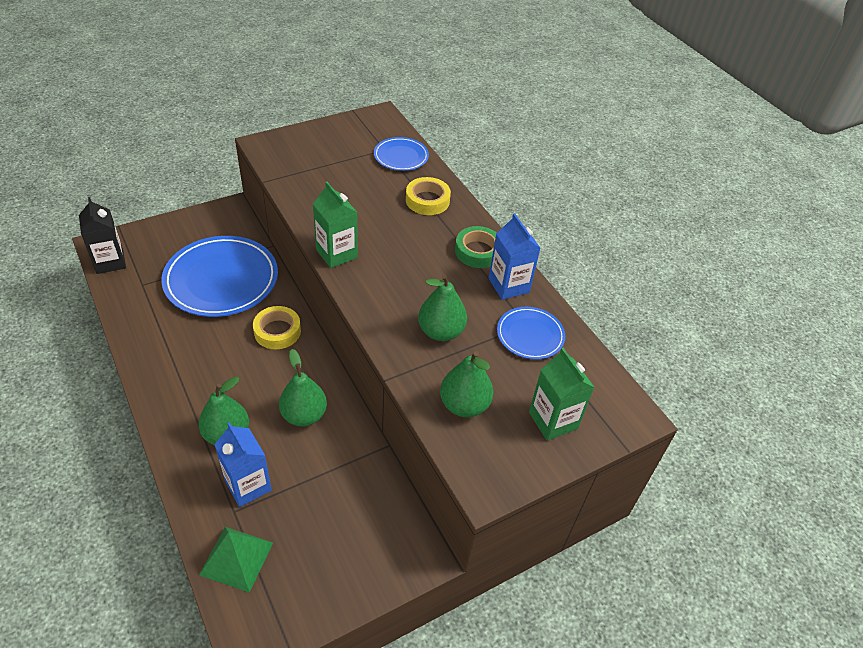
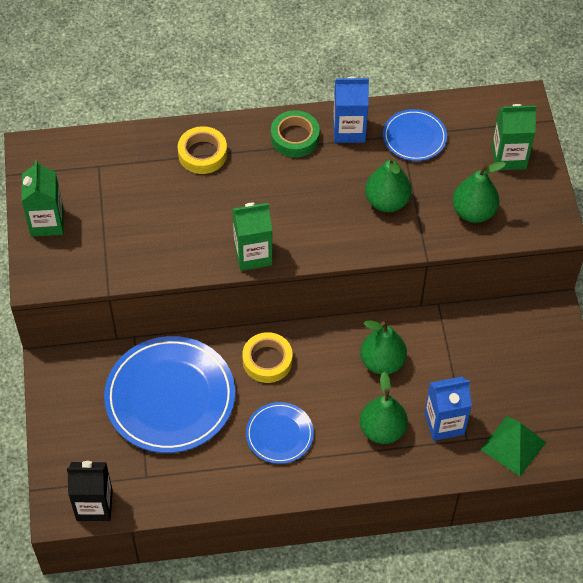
camera: 65 degrees left, 10 degrees up
blue plate [374,137,429,171] -> blue plate moved to [246,402,314,464]
none -> green carton [22,160,64,237]

